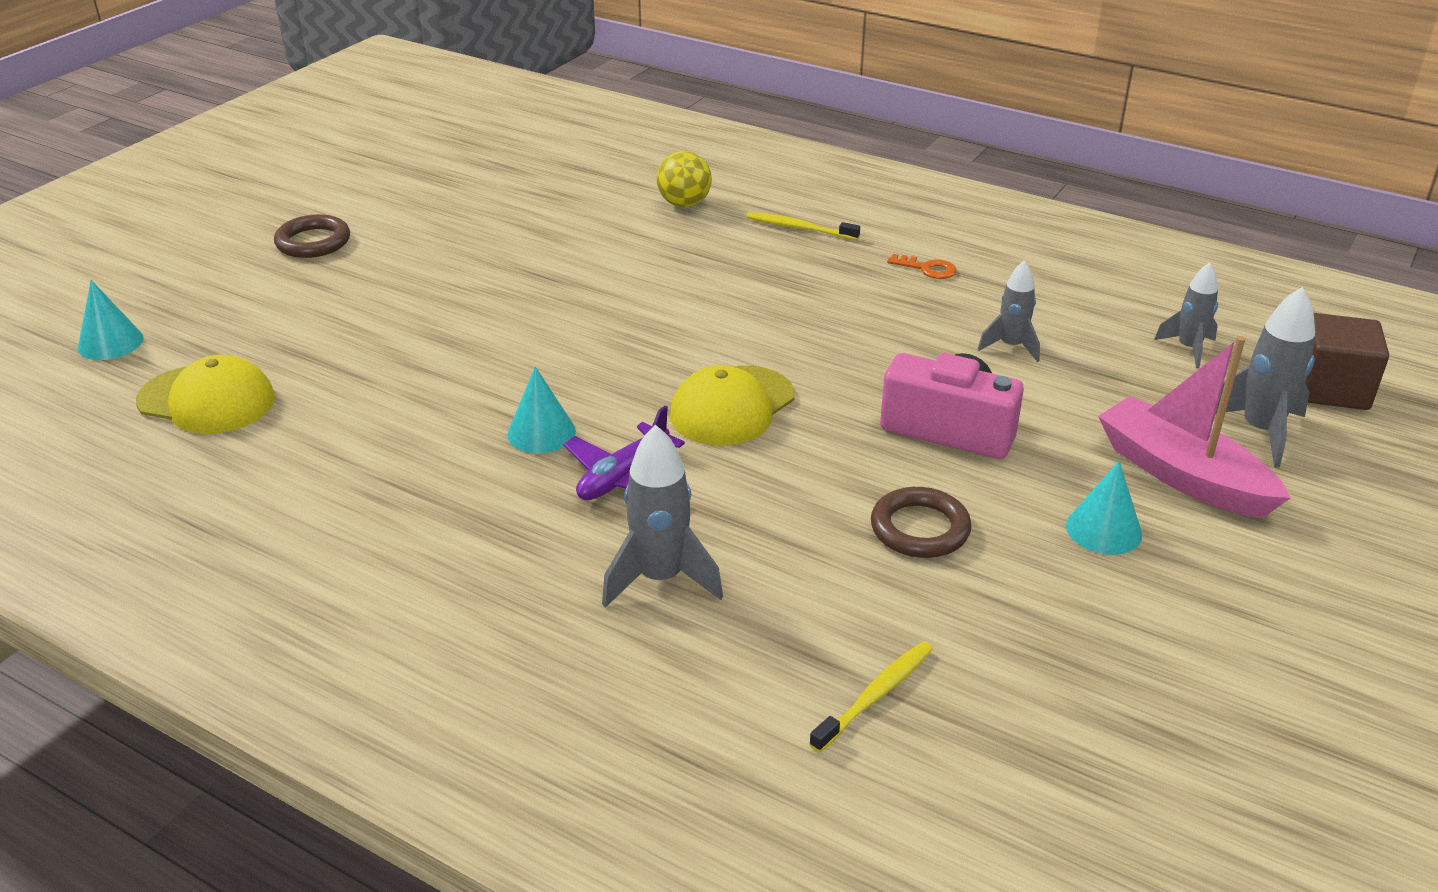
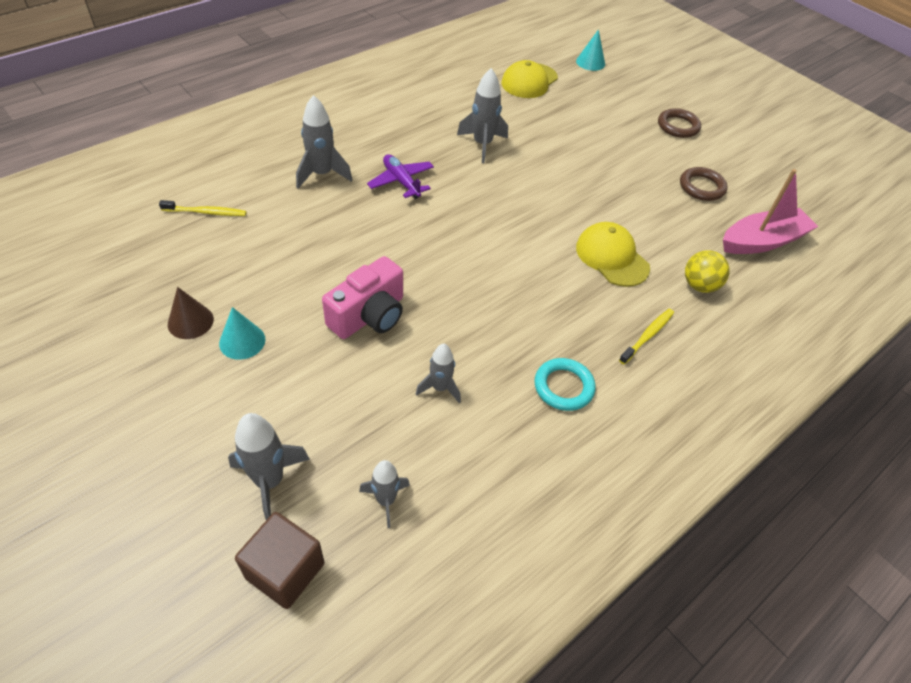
camera: 105 degrees right, 15 degrees up
turquoise cone [507,366,576,453] -> none
yellow cap [670,365,795,446] -> yellow cap moved to [576,222,650,287]
yellow toothbrush [809,641,933,753] -> yellow toothbrush turned 60 degrees counterclockwise [159,200,247,216]
brown ring [871,487,972,558] -> brown ring moved to [680,167,728,201]
orange key [887,254,957,279] -> turquoise ring [534,358,596,411]
pink boat [1098,336,1291,518] -> pink boat moved to [723,169,819,254]
none -> brown cone [168,287,214,339]
none -> grey rocket [457,68,508,163]

